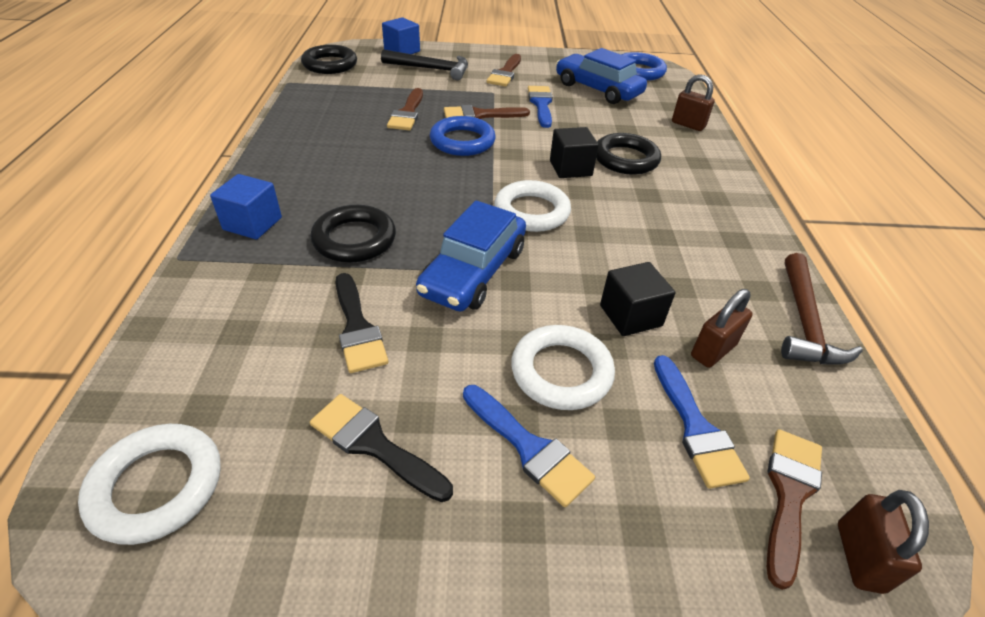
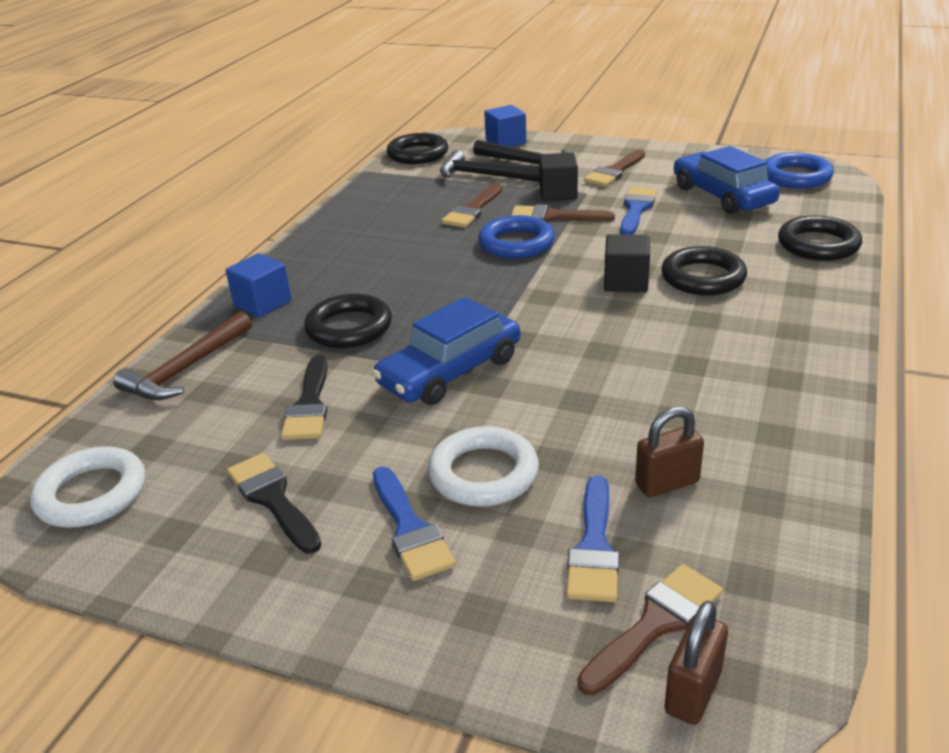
camera: 25 degrees right, 10 degrees down
white ring [494,180,571,232] -> none
black cube [600,262,675,336] -> black cube moved to [539,152,578,201]
brown padlock [672,74,715,131] -> black ring [778,215,862,261]
brown hammer [781,253,863,365] -> brown hammer moved to [113,311,252,400]
none -> black hammer [440,150,539,182]

